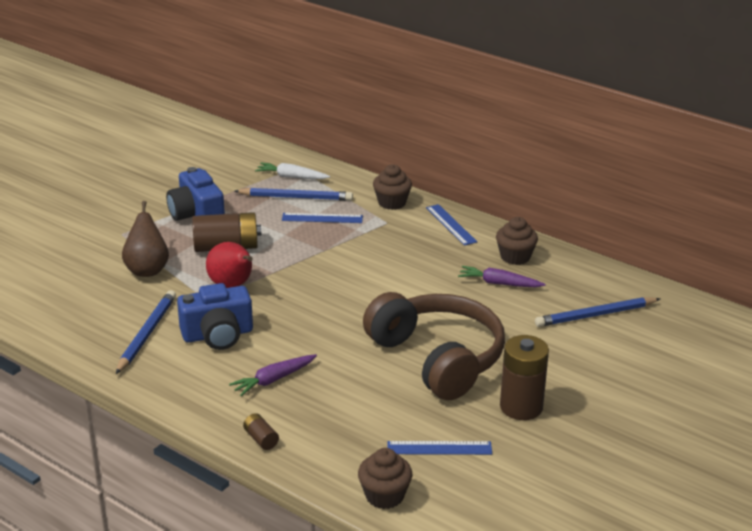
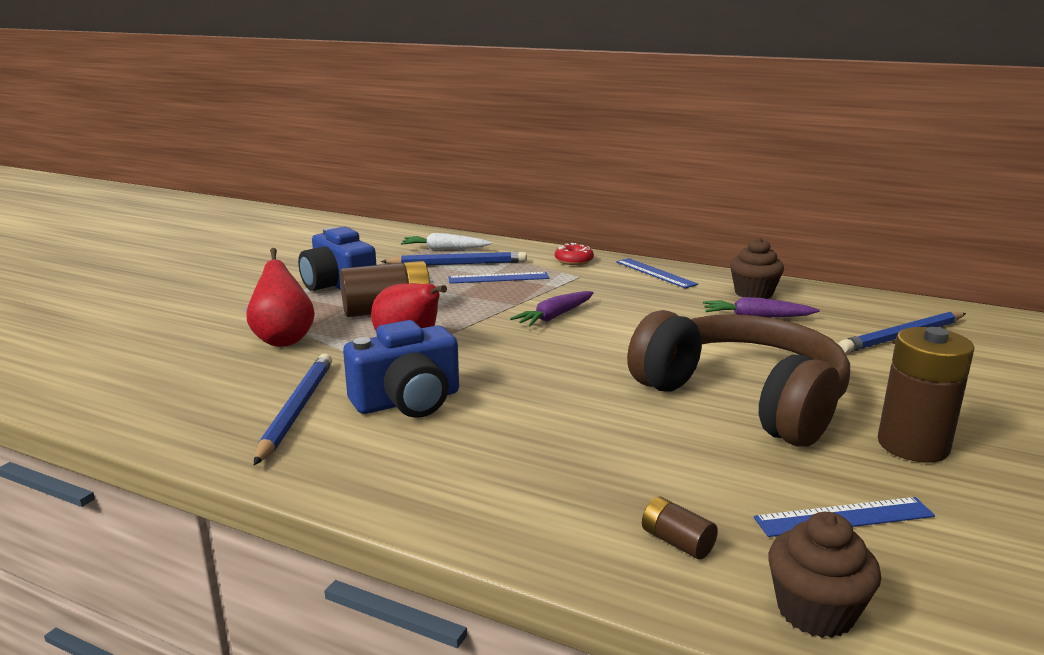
camera: 10 degrees left, 10 degrees down
brown pear [122,201,169,277] -> red pear [247,248,315,347]
purple carrot [229,354,317,396] -> purple carrot moved to [510,291,594,327]
brown battery [243,413,279,450] -> brown battery moved to [642,496,718,559]
brown cupcake [373,164,412,210] -> red donut [555,243,594,265]

